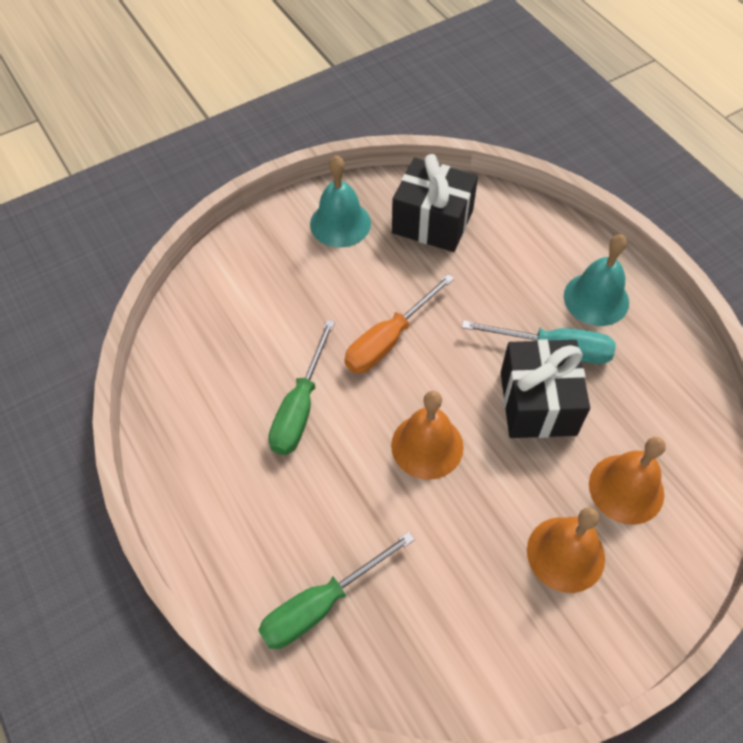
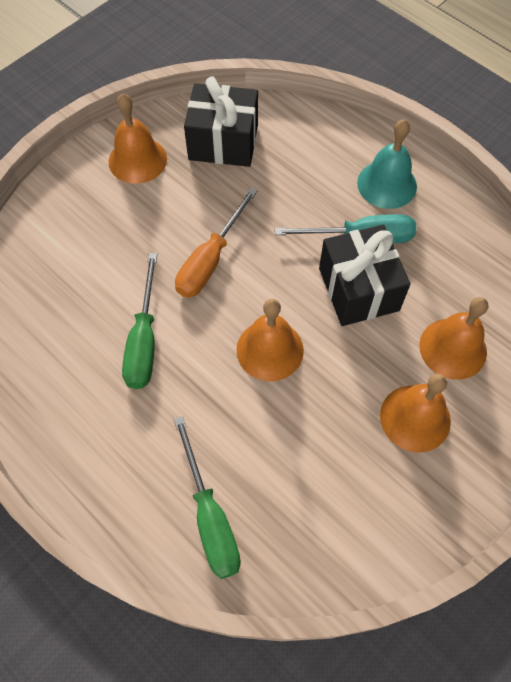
camera: 15 degrees left, 5 degrees up
green screwdriver [258,532,415,649] -> green screwdriver turned 60 degrees counterclockwise [174,416,241,579]
turquoise bell [310,155,371,248] -> orange bell [109,93,167,184]

